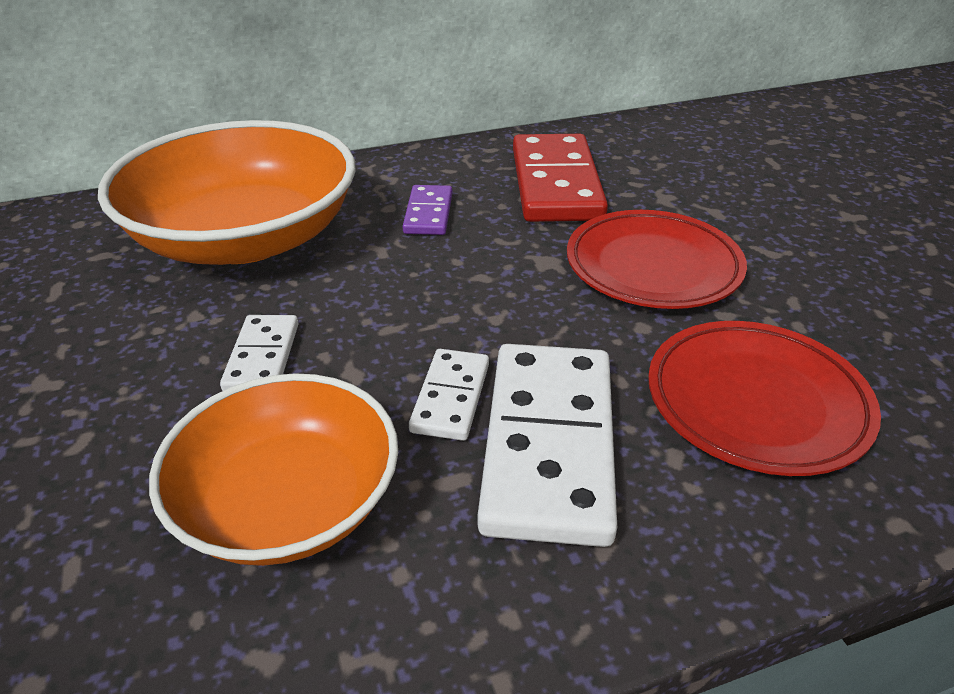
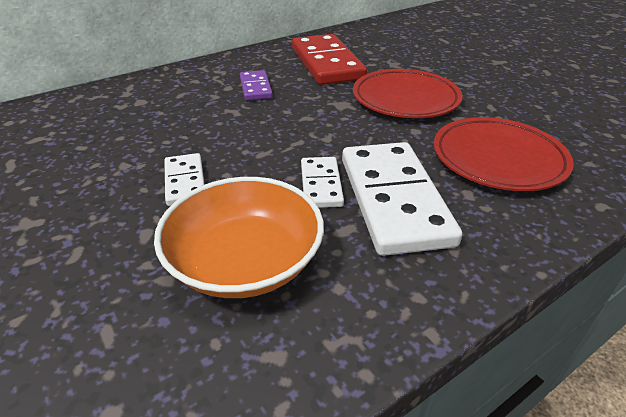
camera: 15 degrees left, 0 degrees up
orange bowl [98,120,356,265] -> none

